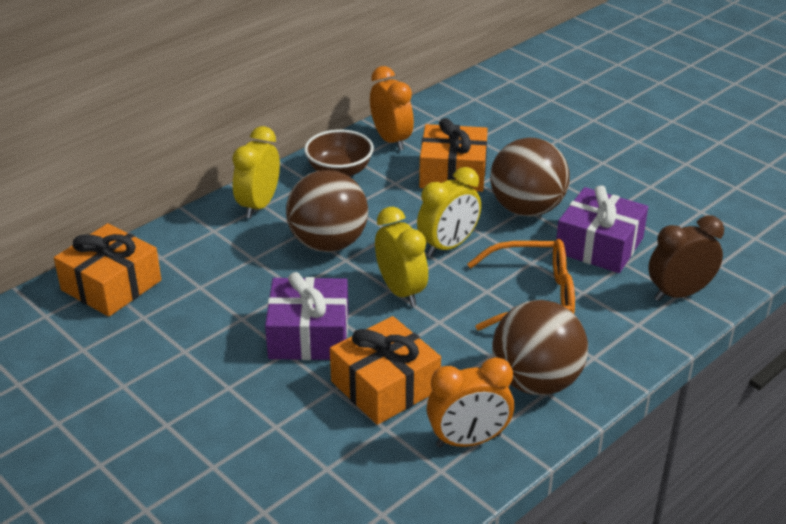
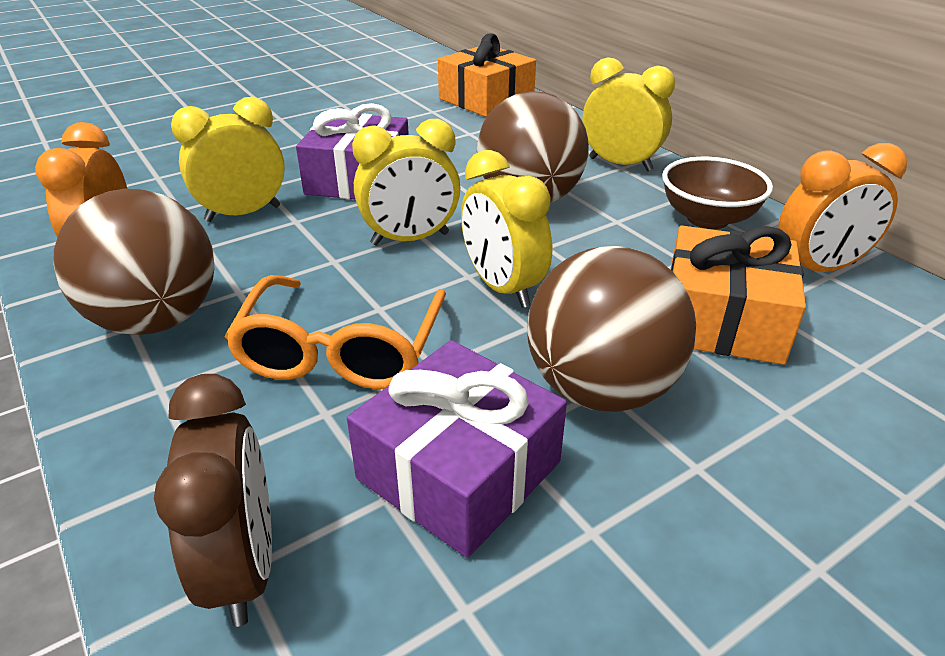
camera: 100 degrees right, 0 degrees up
orange gift [330,316,441,425] -> yellow clock [171,97,285,222]

